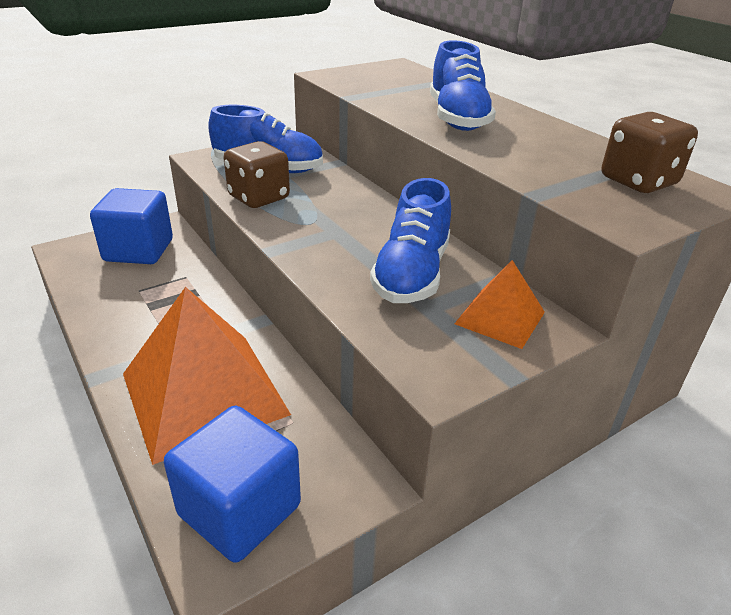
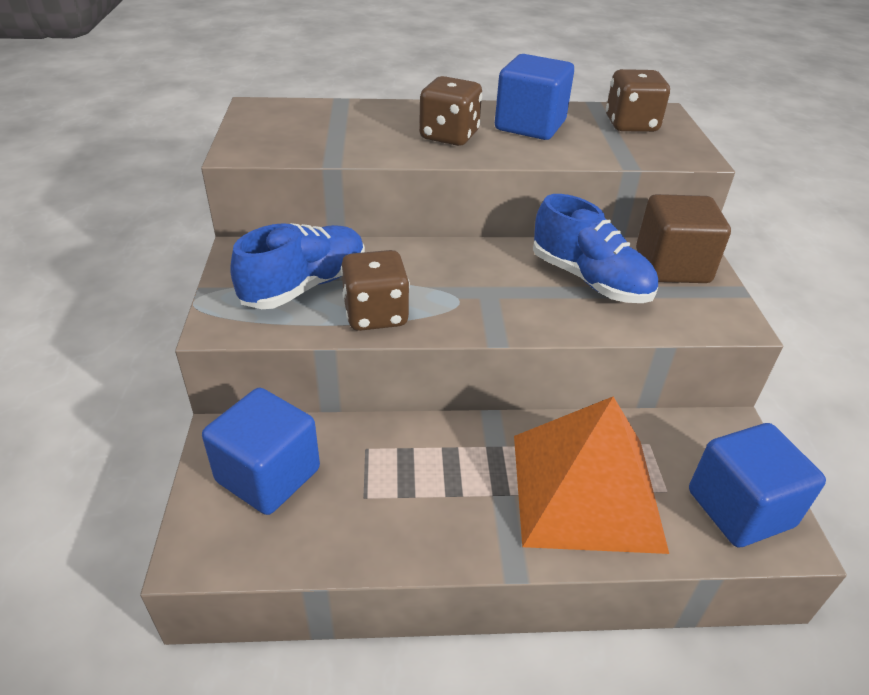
camera: 60 degrees left, 5 degrees up
blue shoe [430,40,496,131] -> brown dice [419,76,482,146]
orange pyramid [454,260,545,349] -> brown cube [636,194,731,283]
none -> blue cube [495,54,574,140]

